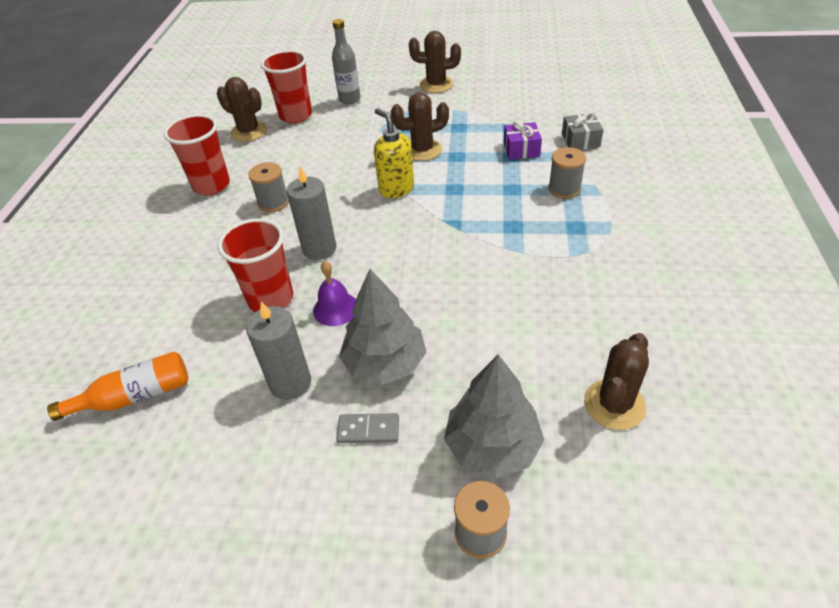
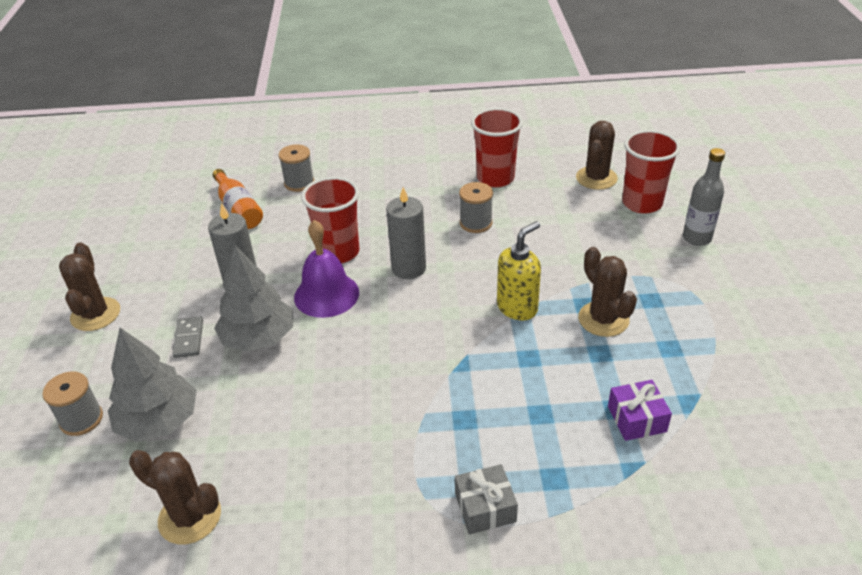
camera: 80 degrees right, 5 degrees down
purple bell [313,261,356,326] -> purple bell [294,220,359,318], size x1.51
brown cactus [409,31,461,93] -> brown cactus moved to [59,243,120,331]
grey spool [548,147,586,199] -> grey spool moved to [279,145,315,192]
grey gift [562,112,604,150] -> grey gift moved to [455,464,518,534]

